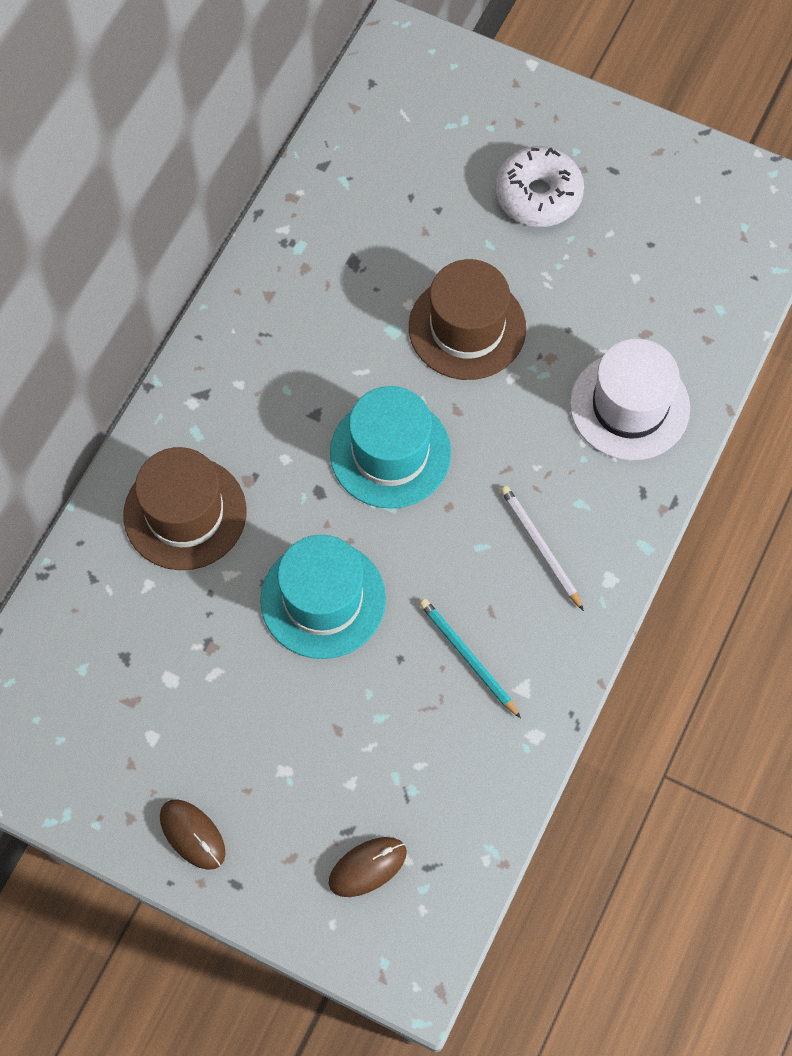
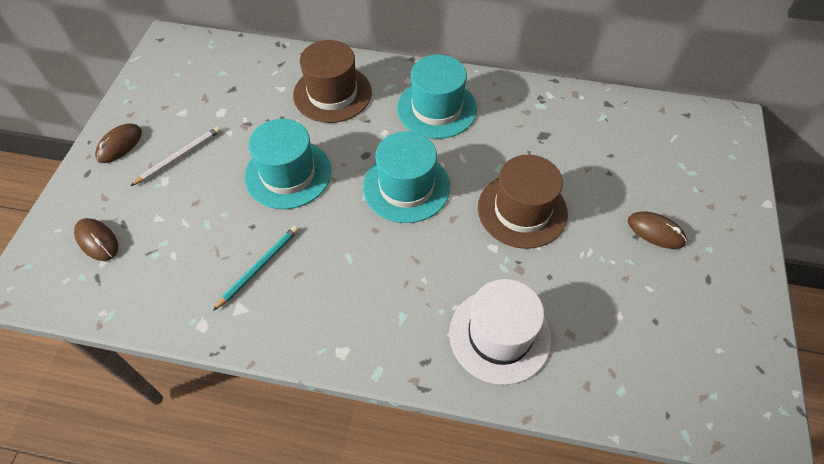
camera: 75 degrees right, 10 degrees down
white donut [495,146,584,227] -> brown mouse [628,211,687,249]
white pencil [500,486,584,611] -> white pencil moved to [130,126,221,186]
none -> turquoise hat [397,55,477,139]

